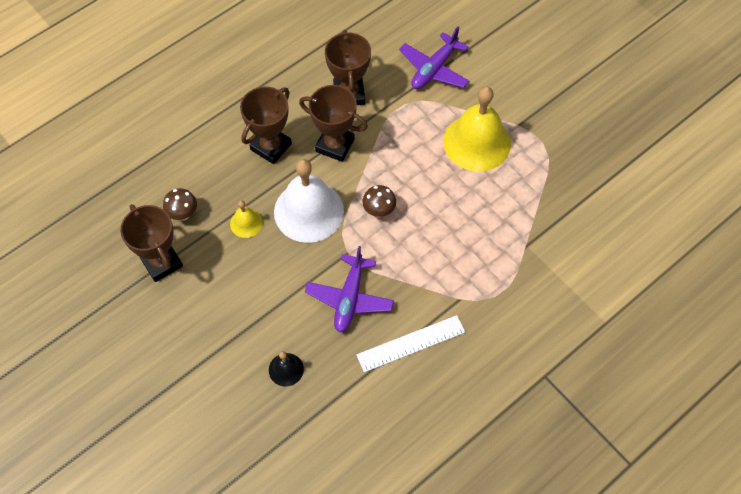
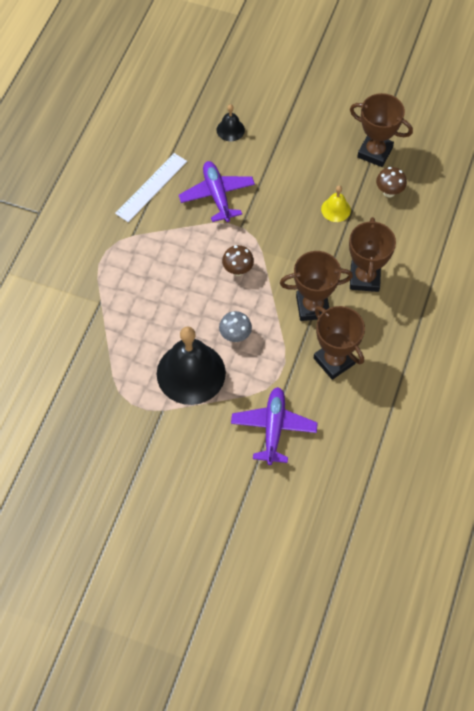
camera: 150 degrees right, 0 degrees up
white bell [274,159,344,243] -> none
yellow bell [443,86,511,172] -> black bell [157,326,226,405]
none -> grey mushroom [219,311,252,342]

